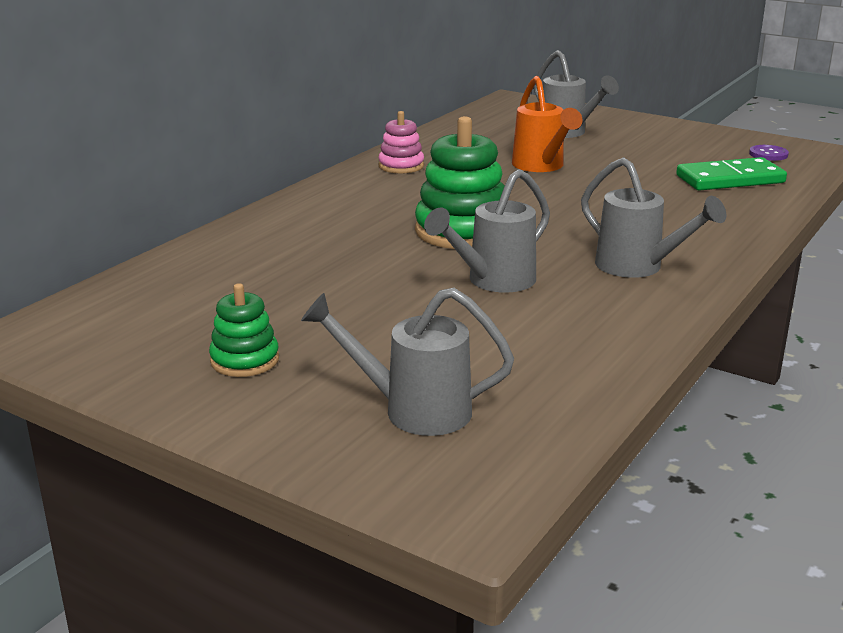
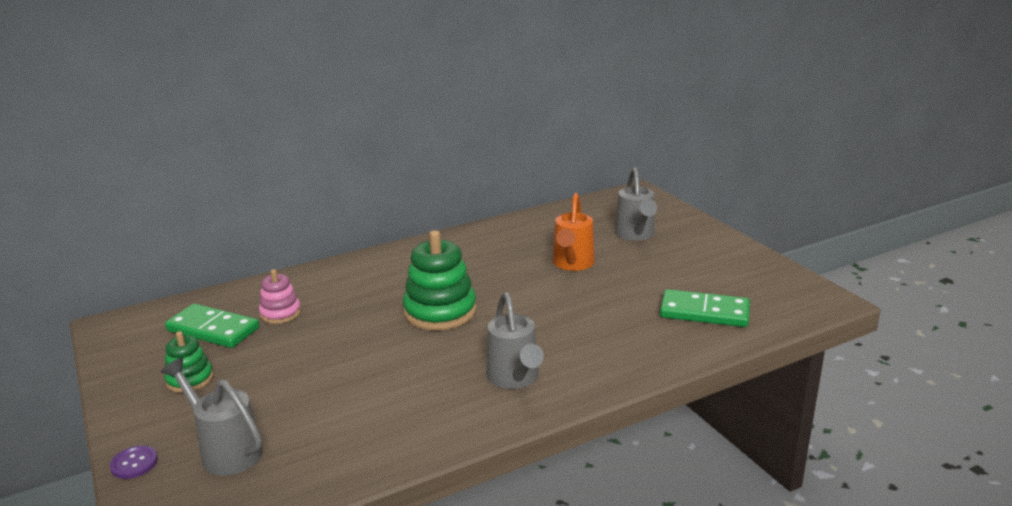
camera: 30 degrees right, 0 degrees up
pink stacking toy [378,111,424,174] -> pink stacking toy moved to [259,269,301,324]
grey watering can [424,169,550,293] -> none
purple button [749,145,789,161] -> purple button moved to [110,445,158,479]
none -> green domino [165,304,259,348]

